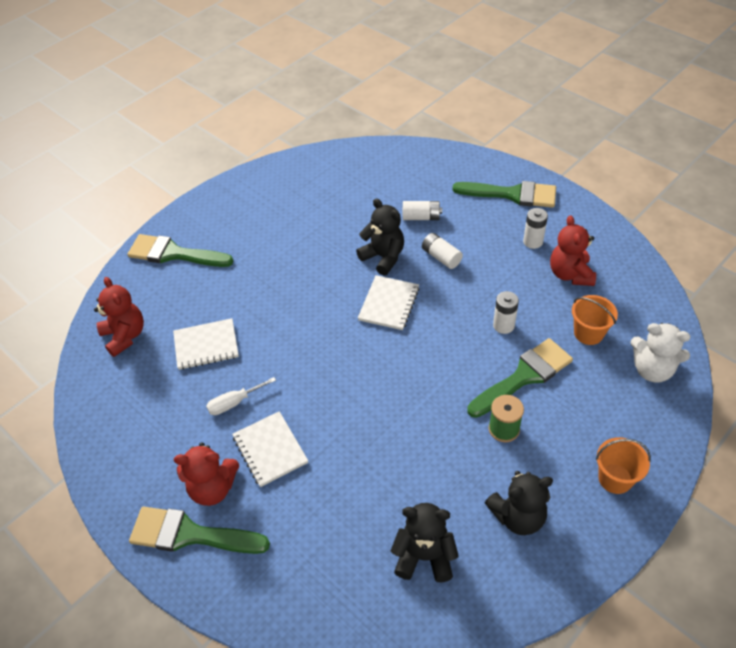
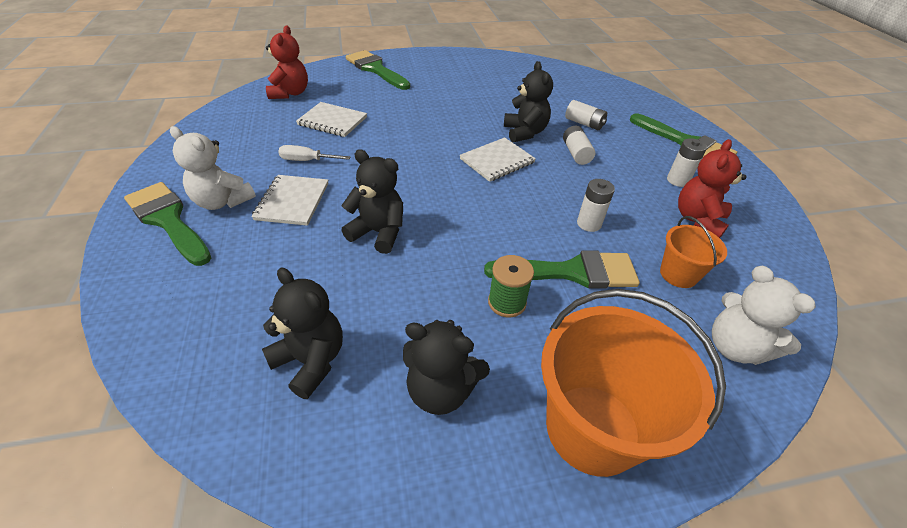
camera: 30 degrees right, 5 degrees down
red teddy bear [174,442,239,506] -> white teddy bear [170,126,256,210]
orange bucket [596,437,651,494] -> orange bucket [541,289,726,477], size x1.93
none -> black teddy bear [341,149,403,254]

